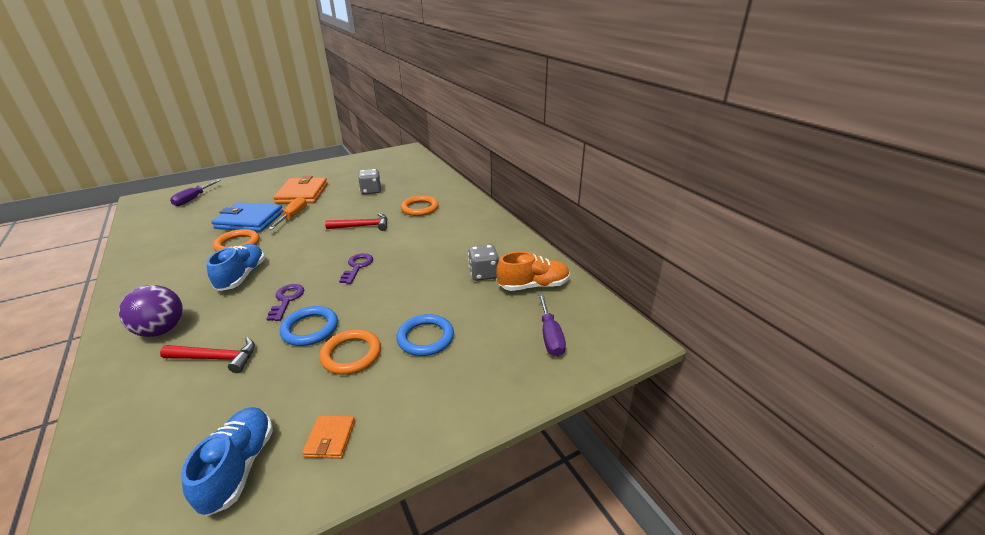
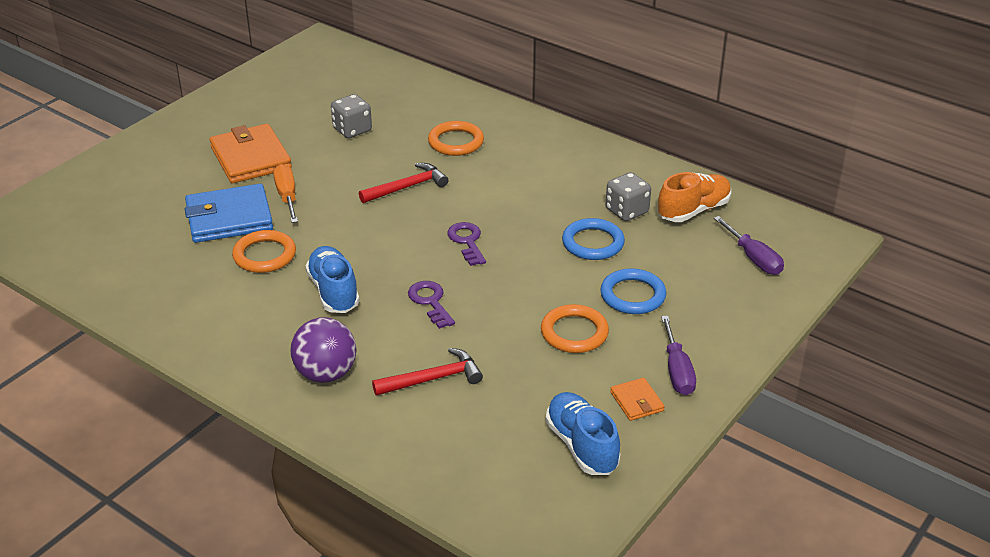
camera: 25 degrees left, 5 degrees up
purple screwdriver [170,180,221,206] -> purple screwdriver moved to [661,316,696,395]
blue ring [280,306,338,346] -> blue ring moved to [562,218,625,260]

